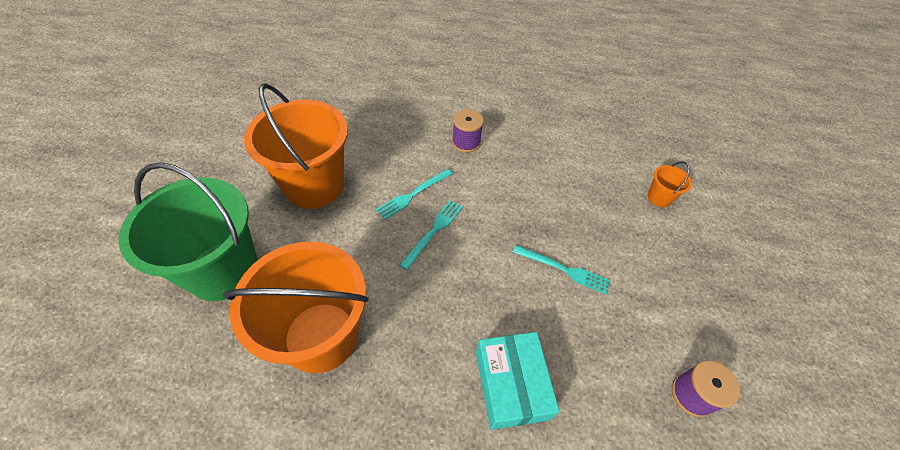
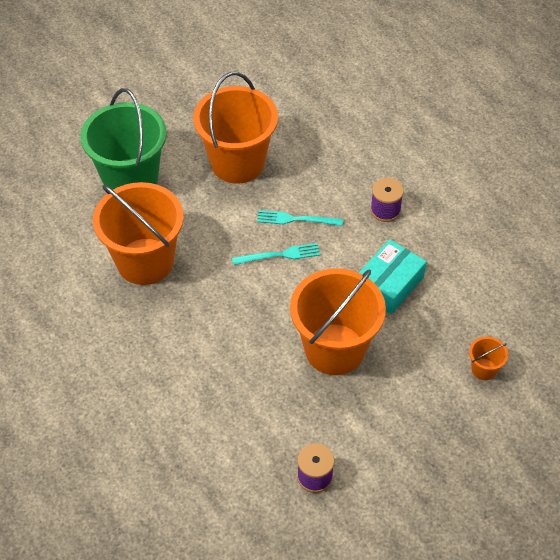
camera: 50 degrees right, 0 degrees up
turquoise box [476,332,559,430] -> turquoise box moved to [359,239,427,315]
turquoise fork [513,245,610,294] -> orange bucket [290,268,386,375]

